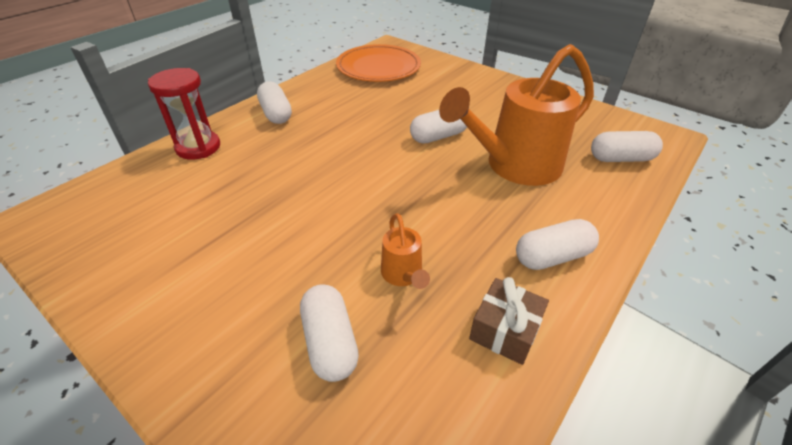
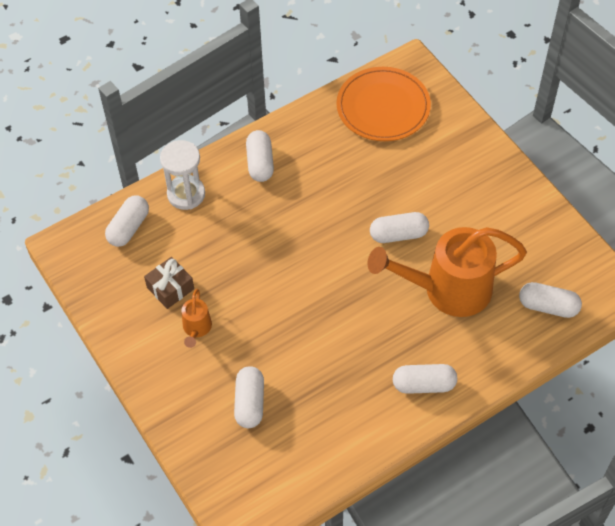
camera: 20 degrees right, 15 degrees up
red hourglass [148,68,220,160] -> white hourglass [160,140,205,210]
orange watering can [381,213,430,289] -> orange watering can moved to [182,289,212,348]
brown gift [469,277,549,365] -> brown gift moved to [144,257,194,309]
none -> white capsule [105,195,149,247]

